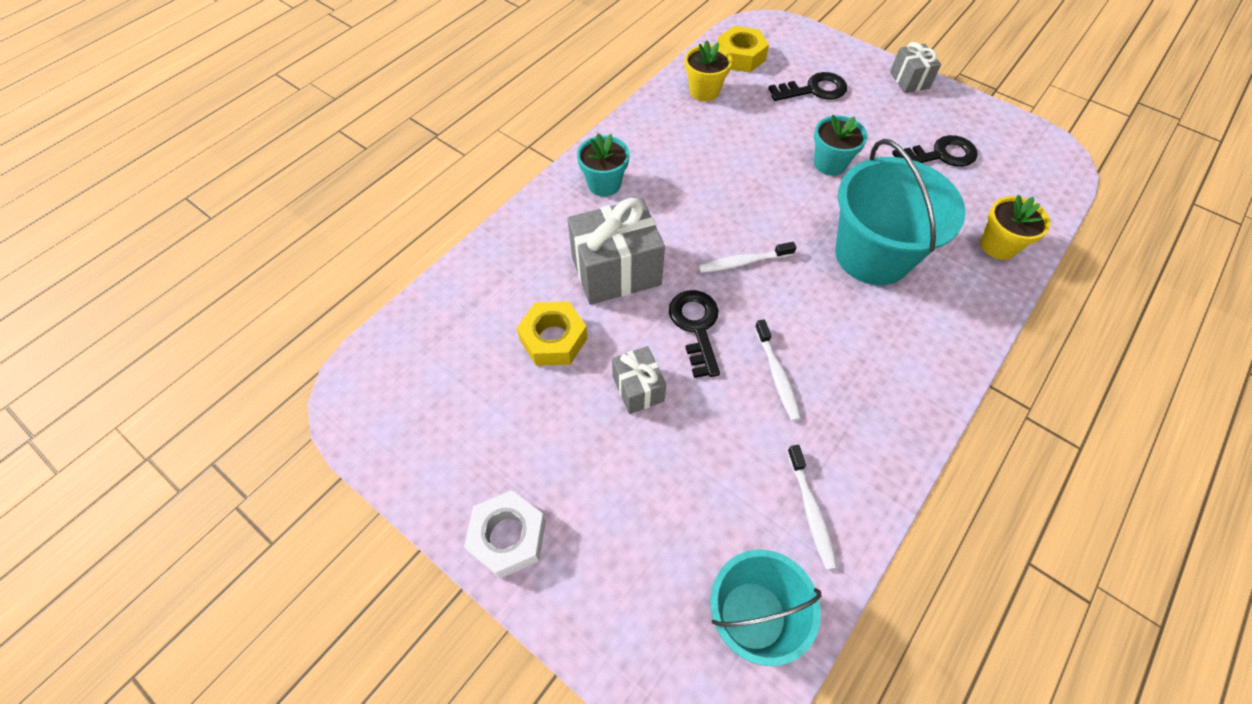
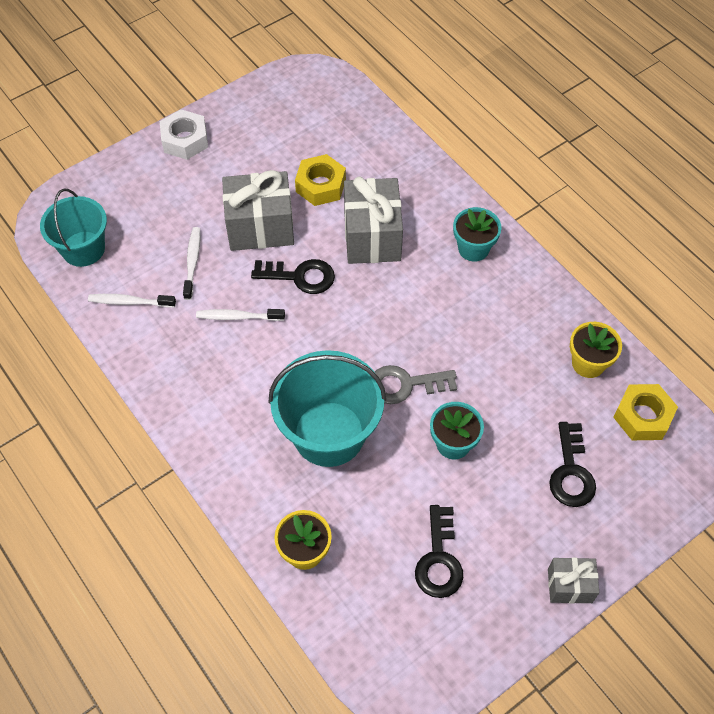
camera: 105 degrees right, 0 degrees up
grey gift [612,346,666,414] -> grey gift [222,170,294,251], size x1.82
white toothbrush [698,242,797,273] -> white toothbrush moved to [183,227,200,300]
none -> grey key [375,365,457,404]

